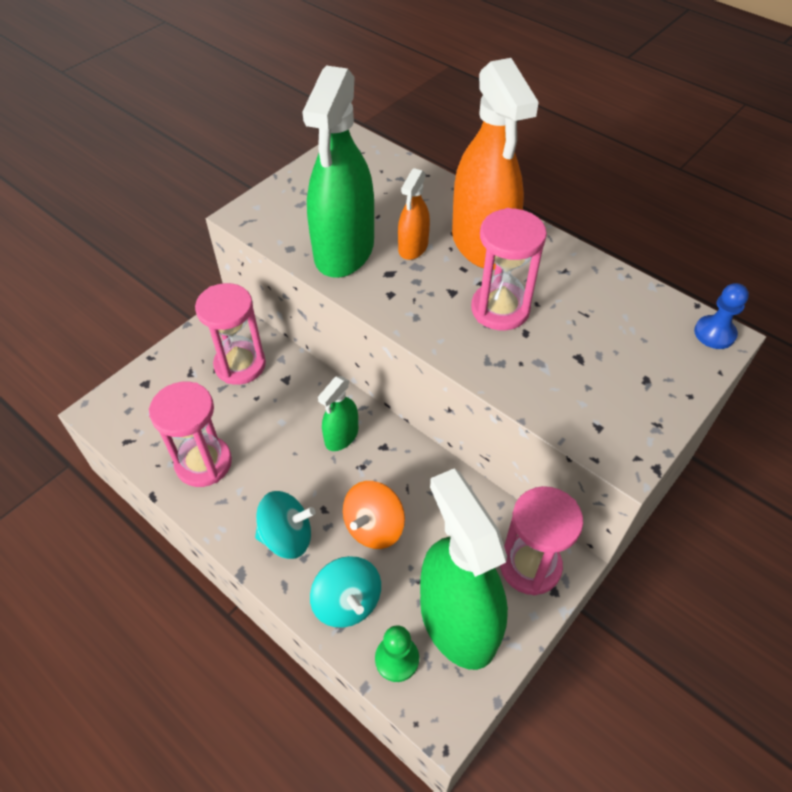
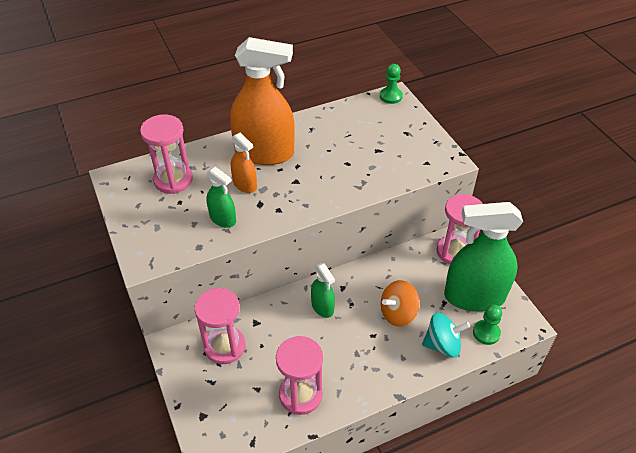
camera: 65 degrees left, 5 degrees down
turquoise spinning top [255,491,316,559] -> none
green spray bottle [302,66,374,278] -> green spray bottle [206,167,236,228], size x0.48
orange spinning top [343,481,405,549] -> orange spinning top turned 90 degrees clockwise [381,280,419,327]
pink hourglass [471,208,547,331] -> pink hourglass moved to [140,114,193,194]
blue pawn [694,283,749,349] -> green pawn [380,64,403,104]

